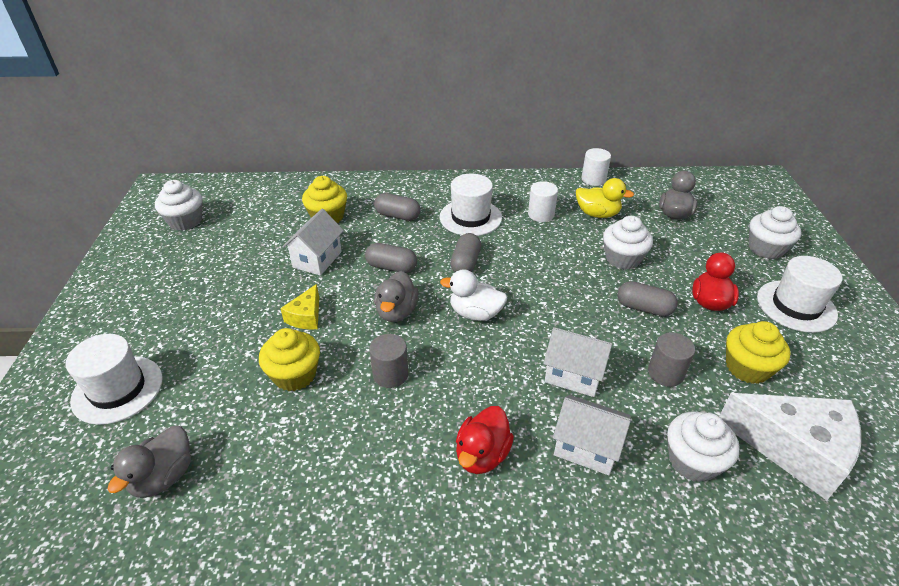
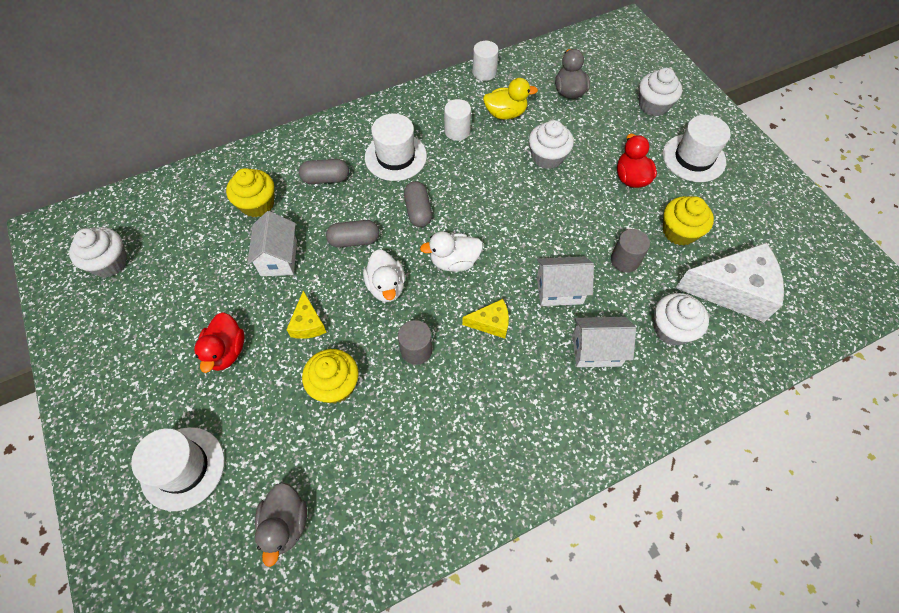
camera: 25 degrees left, 20 degrees up
grey duck [374,271,419,322] -> white duck [363,249,405,302]
red duck [456,406,514,474] -> red duck moved to [194,312,244,373]
grey capsule [618,281,678,316] -> none
none -> yellow cheese [462,299,509,339]

